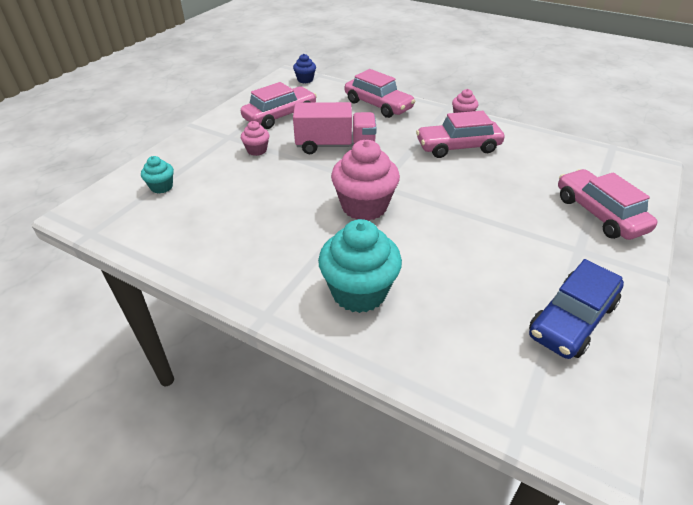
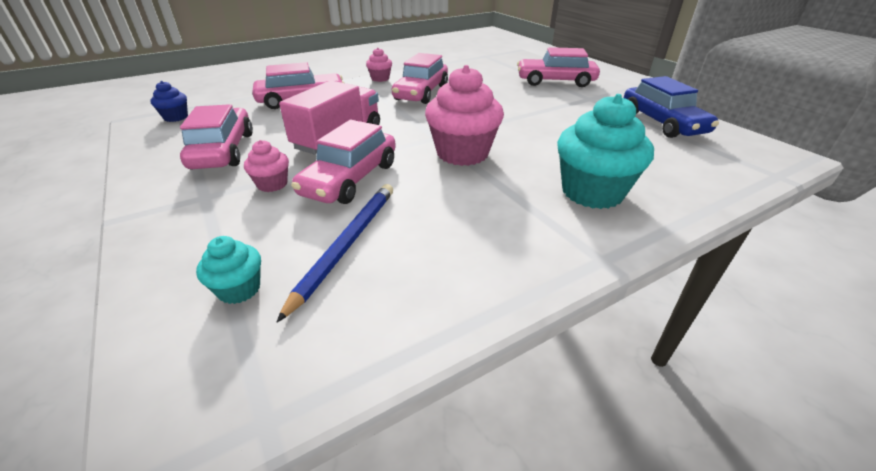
camera: 60 degrees left, 5 degrees down
none -> blue pencil [276,184,393,323]
none -> pink car [291,120,396,204]

